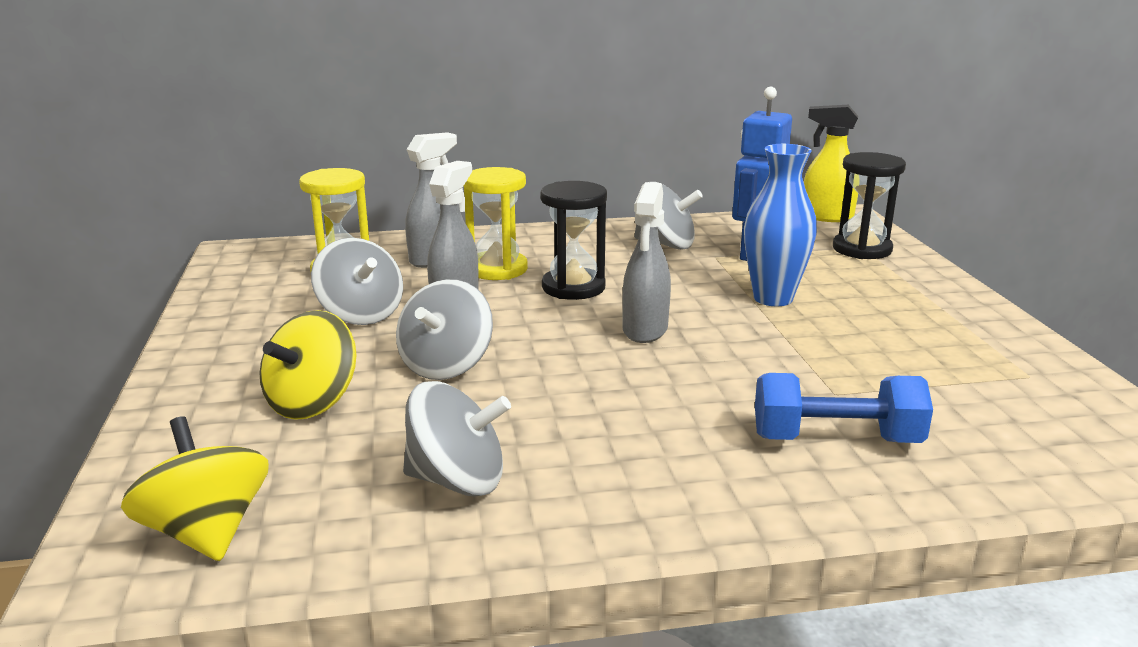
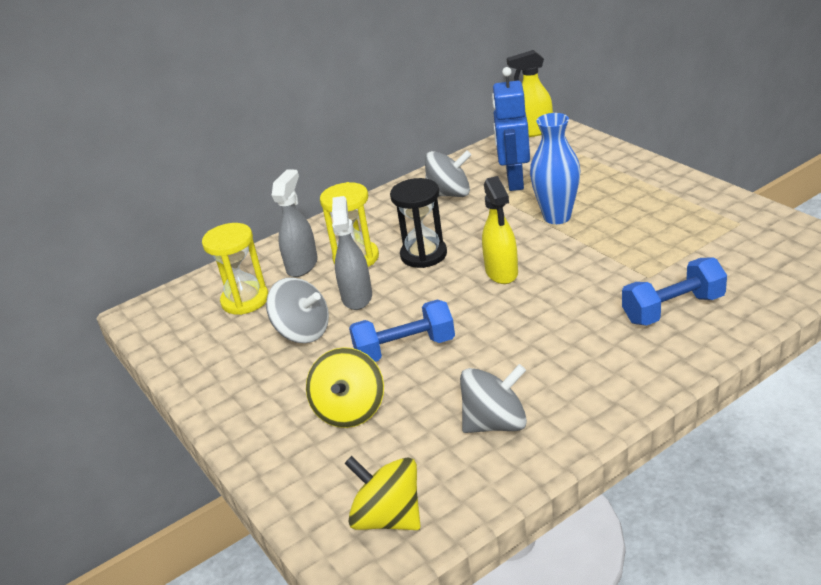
camera: 20 degrees left, 10 degrees up
grey spinning top [396,279,493,380] -> blue dumbbell [349,299,455,362]
grey spray bottle [622,182,671,343] -> yellow spray bottle [482,176,518,284]
black hourglass [833,152,906,259] -> none

